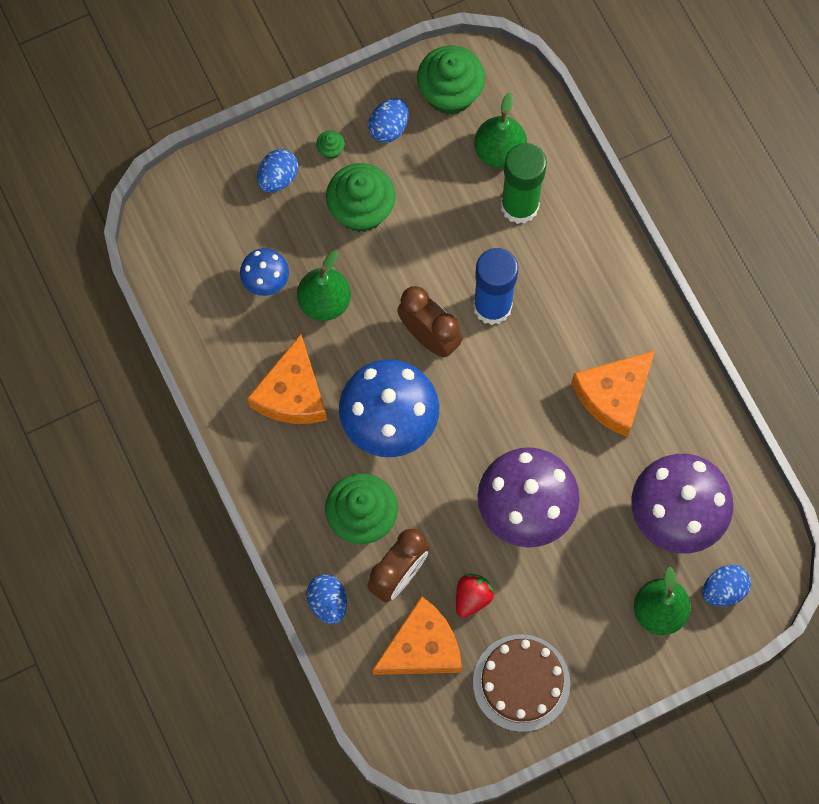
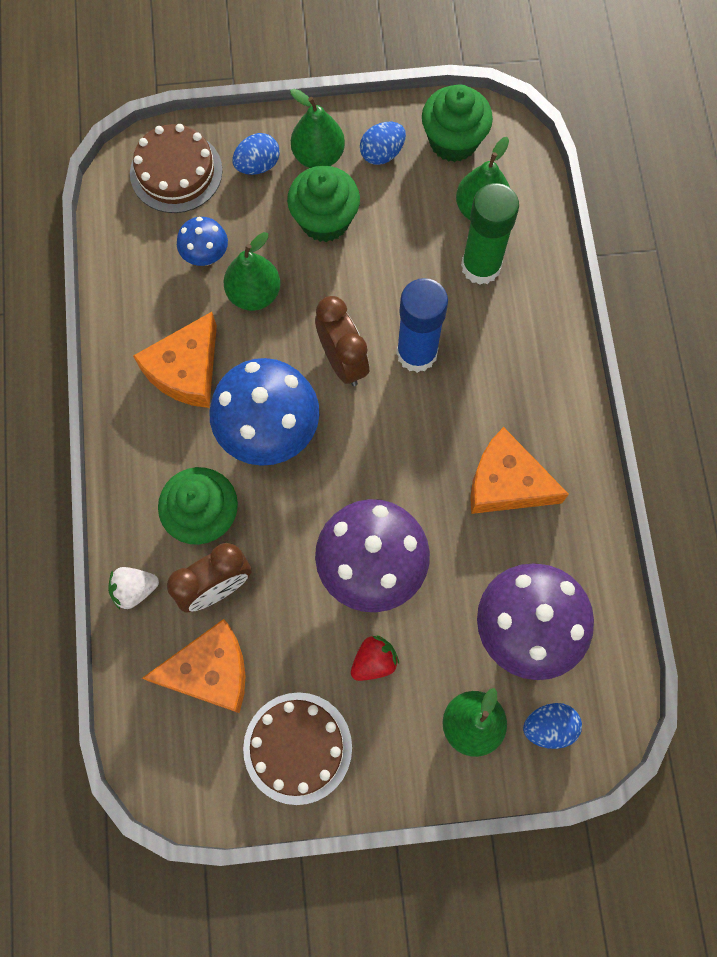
camera: 20 degrees right, 0 degrees up
blue egg [306,574,347,625] -> white strawberry [108,567,159,610]
green cupcake [316,130,345,159] -> green pear [290,89,345,168]
red strawberry [456,574,495,618] -> red strawberry moved to [351,635,399,681]
orange cheese [571,351,655,437] -> orange cheese turned 45 degrees clockwise [470,427,569,514]
none -> brown cake [130,124,223,213]

